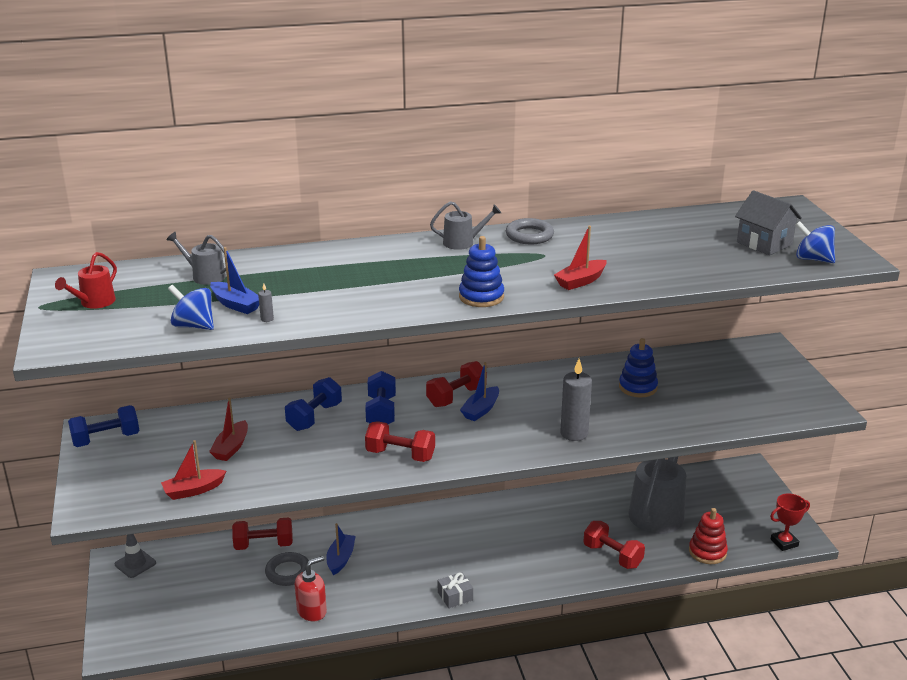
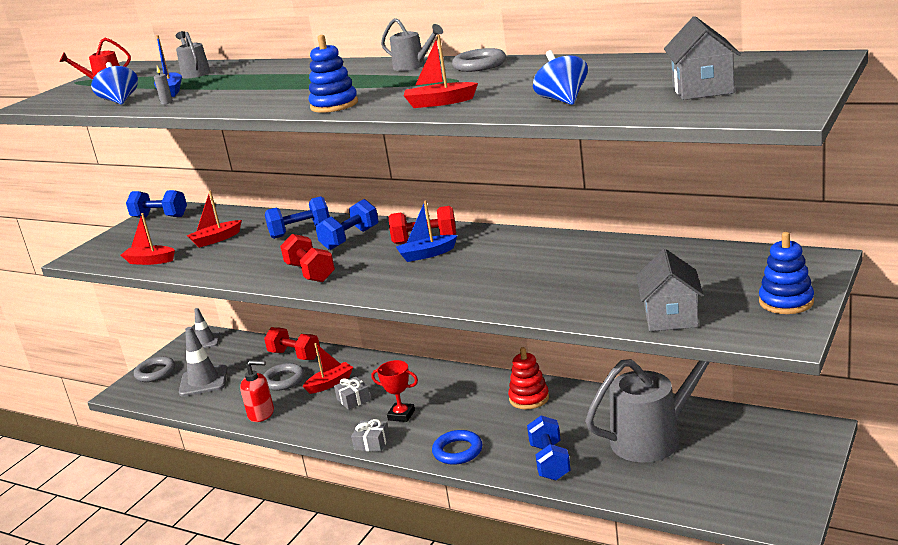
camera: 45 degrees right, 5 degrees down
blue boat [326,523,356,575] -> red boat [303,343,353,394]
grey candle [560,359,592,441] -> none
red dumbbell [583,521,645,569] -> blue dumbbell [527,416,571,480]
blue stacking toy [619,338,658,397] -> blue stacking toy moved to [759,232,814,314]
red stacking toy [689,508,728,564] -> red stacking toy moved to [508,347,549,409]
red trophy [770,494,810,551] -> red trophy moved to [371,360,418,422]
blue spinning top [796,221,835,263] -> blue spinning top moved to [533,50,588,105]
none -> grey ring [134,356,175,382]
none -> grey traffic cone [179,327,227,397]
none -> grey gift [334,377,371,410]
none -> blue ring [432,430,482,465]
none -> grey house [636,249,704,331]

